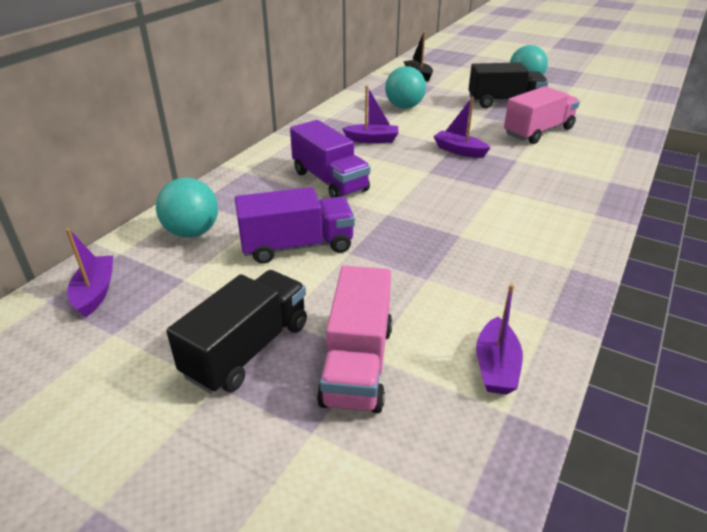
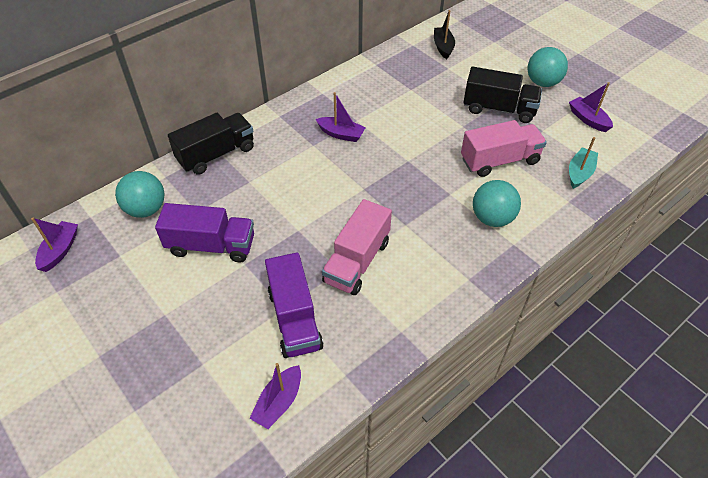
camera: 20 degrees right, 15 degrees up
black truck [166,270,307,394] -> black truck moved to [168,113,254,175]
purple truck [290,120,370,198] -> purple truck moved to [265,252,324,358]
pink truck [317,266,392,413] -> pink truck moved to [322,199,392,295]
turquoise ball [385,66,426,109] -> turquoise ball moved to [473,180,521,227]
purple boat [433,97,490,158] -> purple boat moved to [569,82,613,132]
none -> turquoise boat [569,137,598,189]

